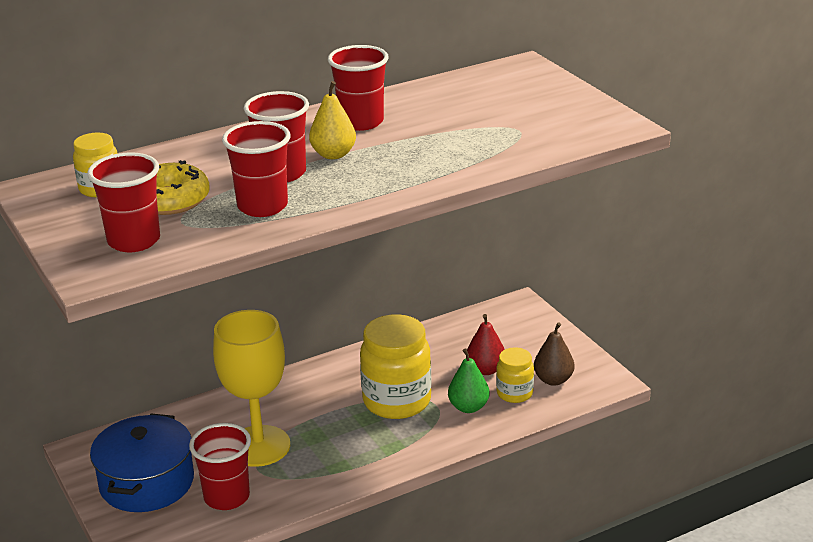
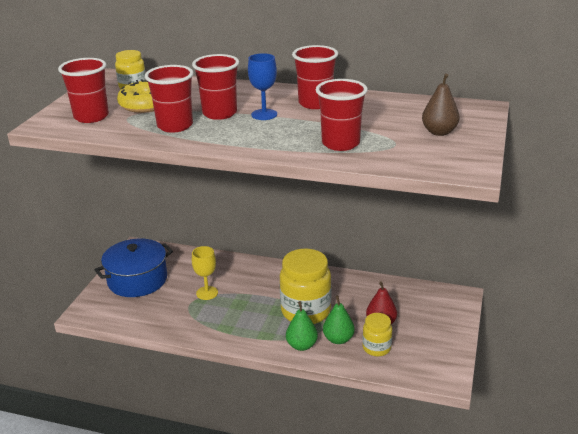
camera: 45 degrees right, 0 degrees up
red cup [189,423,251,510] -> red cup moved to [316,79,368,151]
yellow goblet [213,310,290,467] -> yellow goblet [192,246,218,300], size x0.52
yellow pear [309,81,356,159] -> blue goblet [248,53,277,120]
brown pear [534,322,574,386] -> brown pear moved to [422,74,460,136]
none -> green pear [286,301,318,351]

